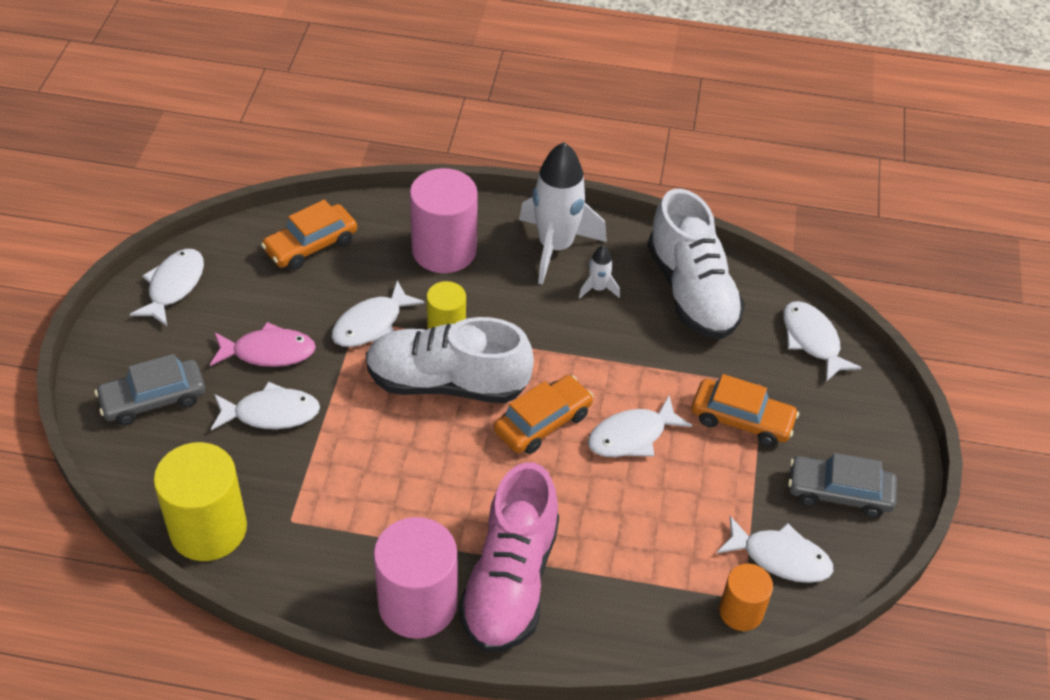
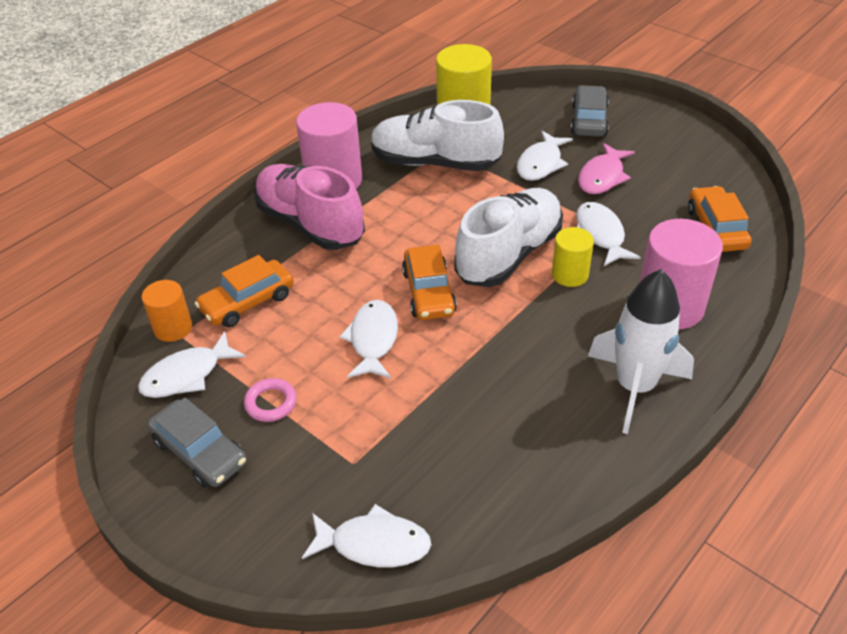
camera: 125 degrees right, 5 degrees down
white fish [130,249,204,326] -> none
white rocket [579,245,620,299] -> none
white shoe [648,189,745,339] -> white shoe moved to [371,100,504,171]
orange car [692,374,799,446] -> orange car moved to [194,255,294,327]
grey car [788,453,897,518] -> grey car turned 90 degrees clockwise [147,397,247,488]
none -> pink ring [244,378,297,422]

